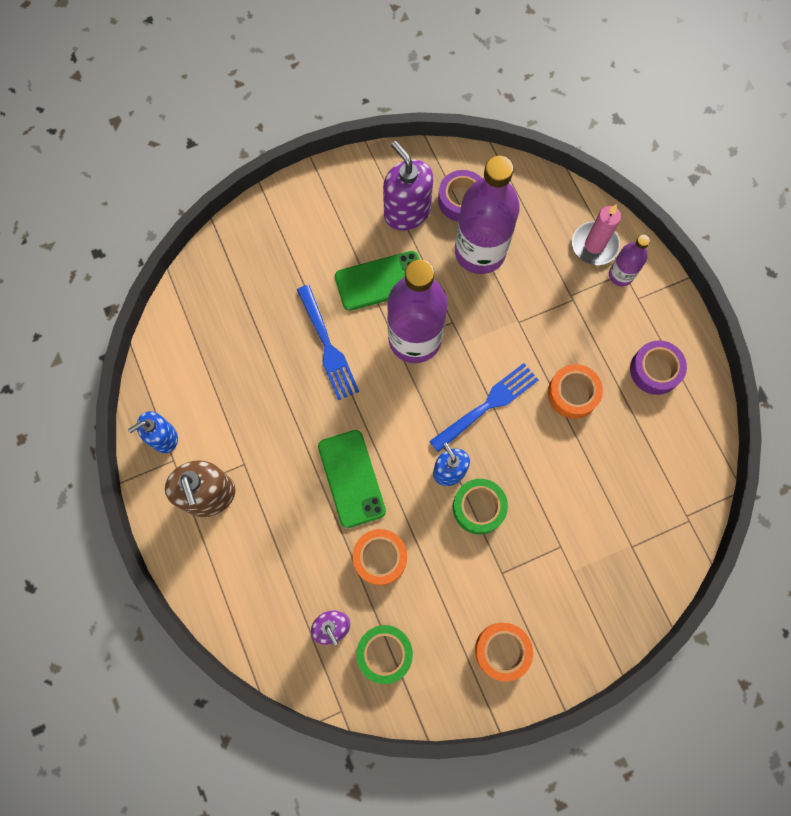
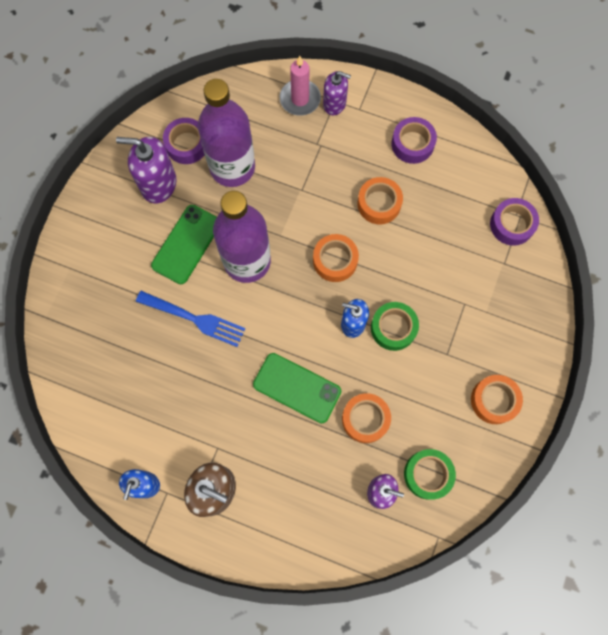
camera: 45 degrees left, 0 degrees up
blue fork [429,363,538,452] -> orange tape [313,234,359,282]
purple bottle [609,235,650,286] -> purple soap dispenser [323,71,351,115]
none -> purple tape [490,198,539,246]

